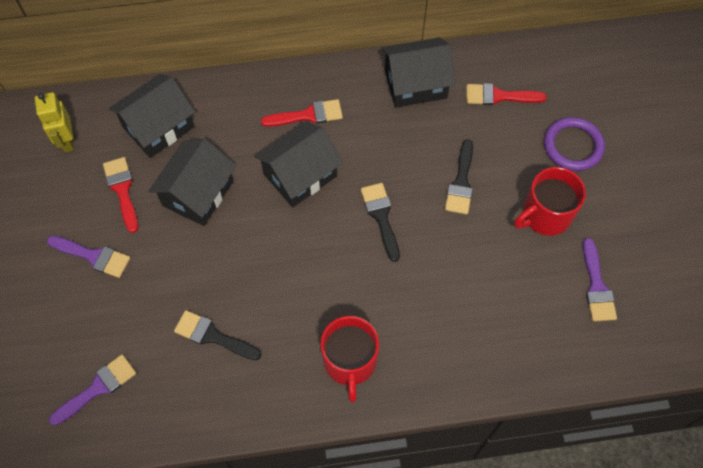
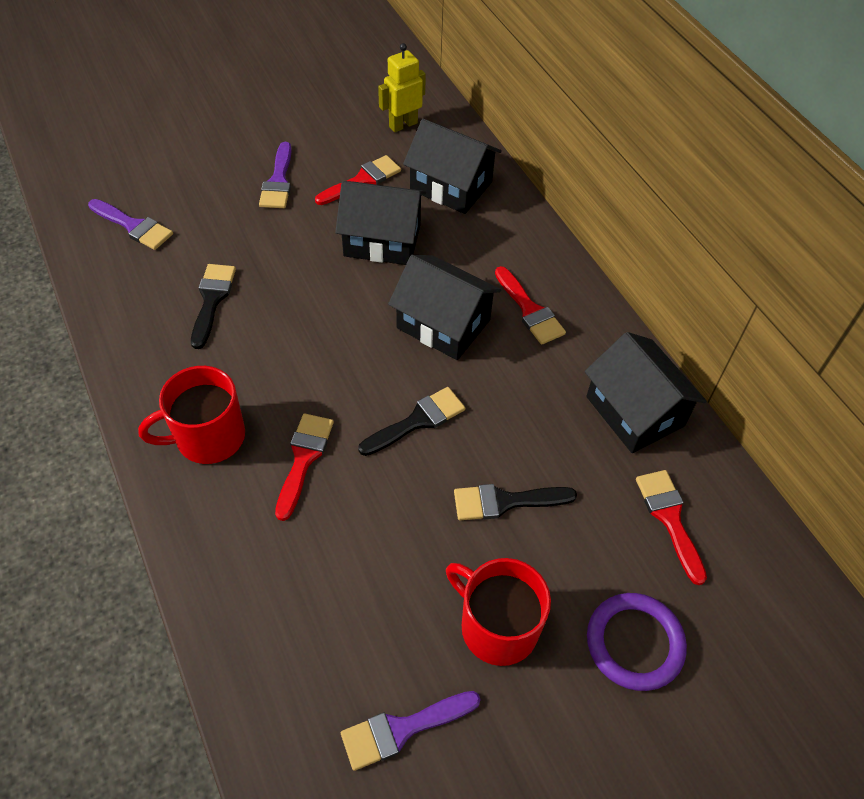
camera: 70 degrees right, 10 degrees down
none -> red brush [275,414,334,521]

